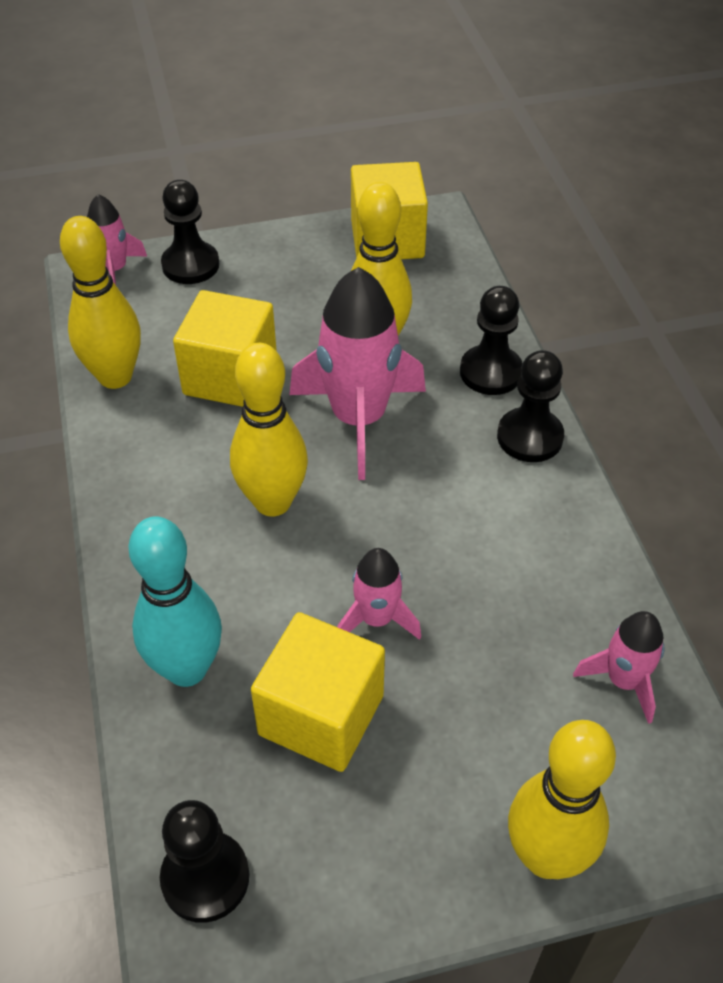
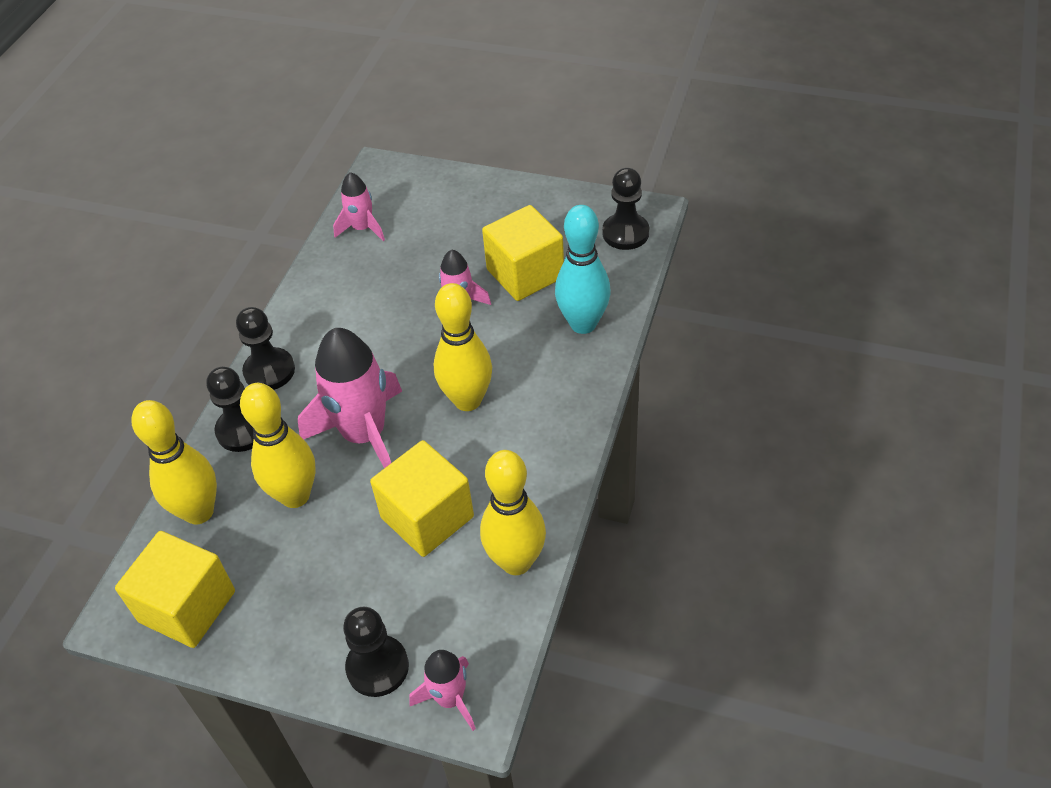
camera: 145 degrees left, 0 degrees up
yellow bowling pin [508,720,616,879] -> yellow bowling pin moved to [131,400,217,525]

